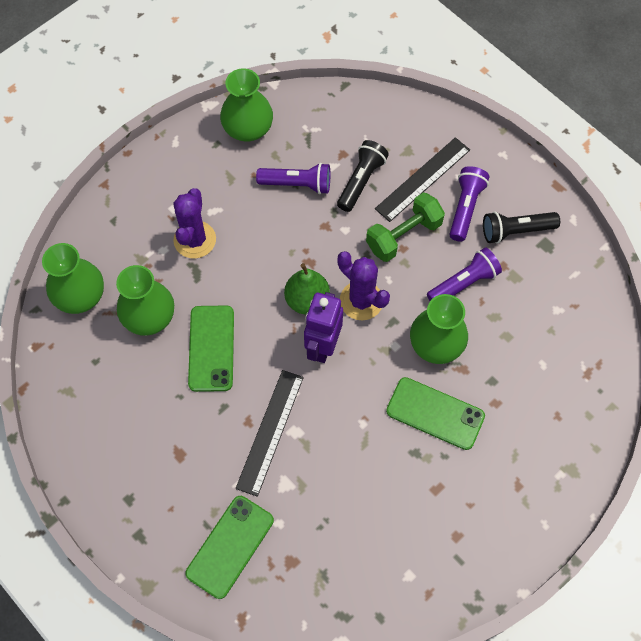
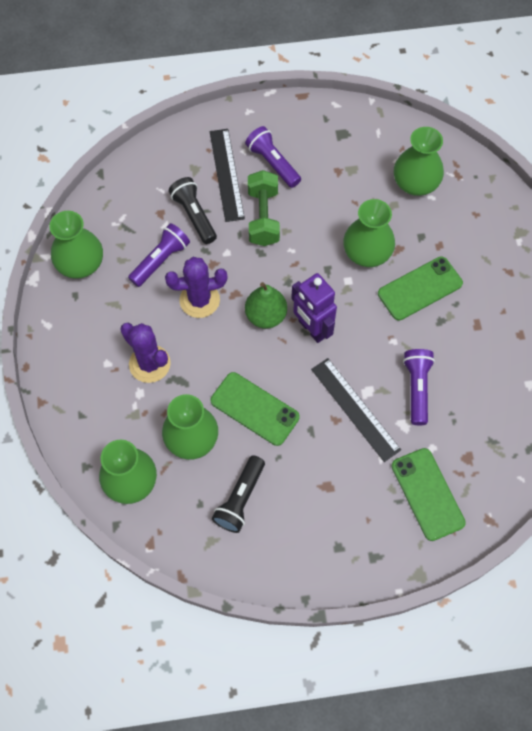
camera: 55 degrees left, 0 degrees up
purple cactus [337,251,390,320] -> purple cactus moved to [165,257,227,318]
purple flashlight [427,247,502,301] -> purple flashlight moved to [403,349,435,425]
black flashlight [483,212,560,244] -> black flashlight moved to [212,455,265,533]
none -> green vase [394,127,444,196]

